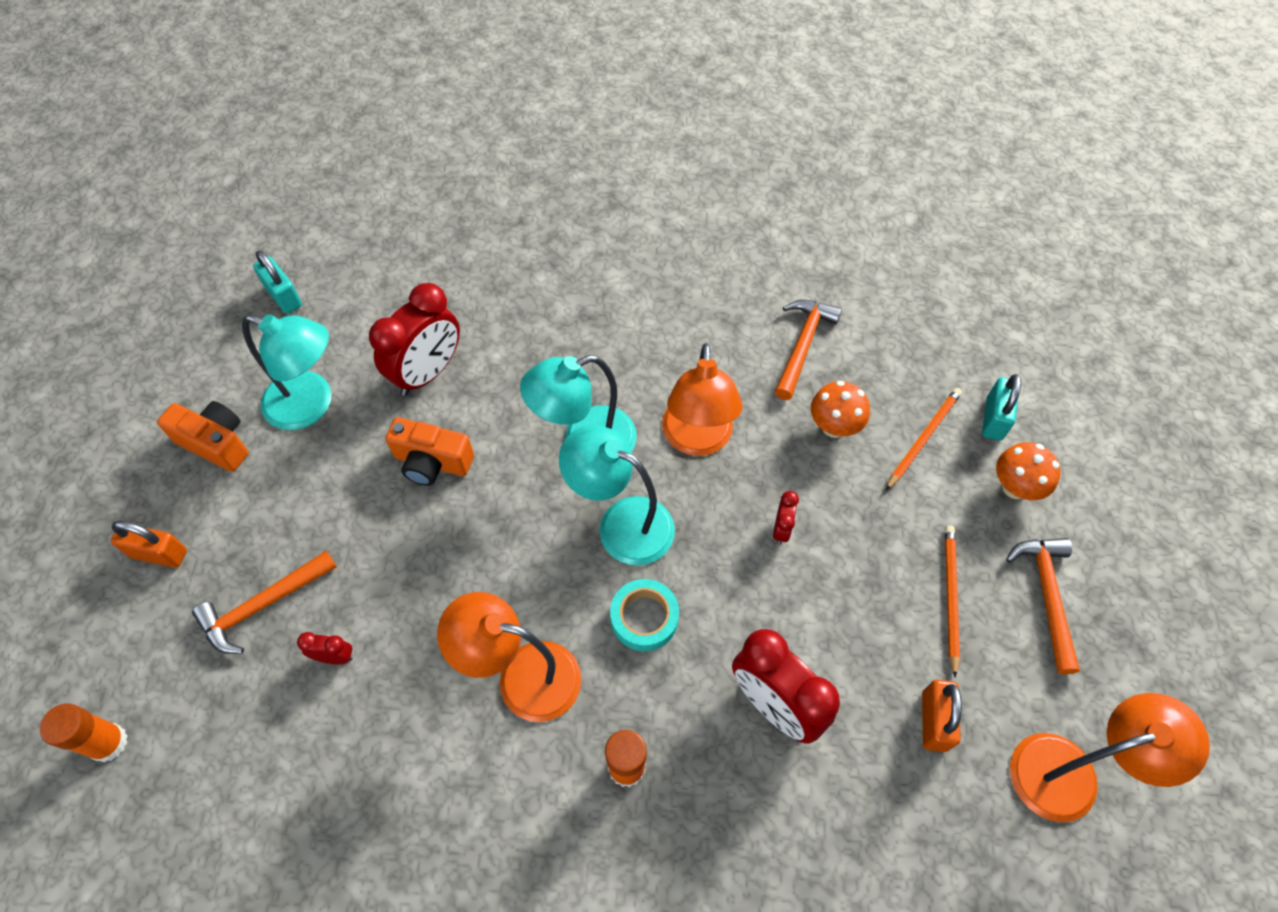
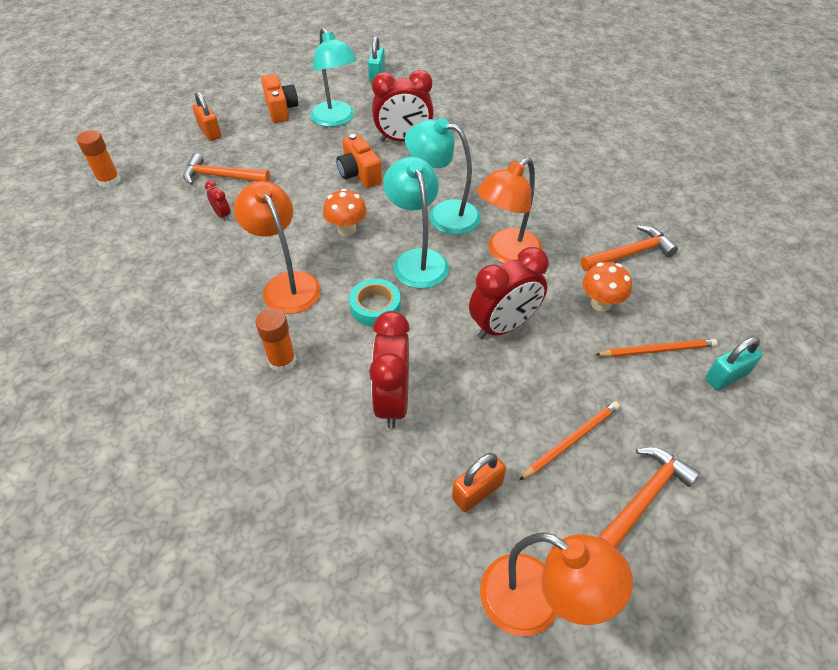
camera: 45 degrees right, 10 degrees down
red clock [773,491,799,545] -> red clock [469,247,549,339], size x2.23
orange mushroom [996,442,1061,500] -> orange mushroom moved to [323,189,367,236]

